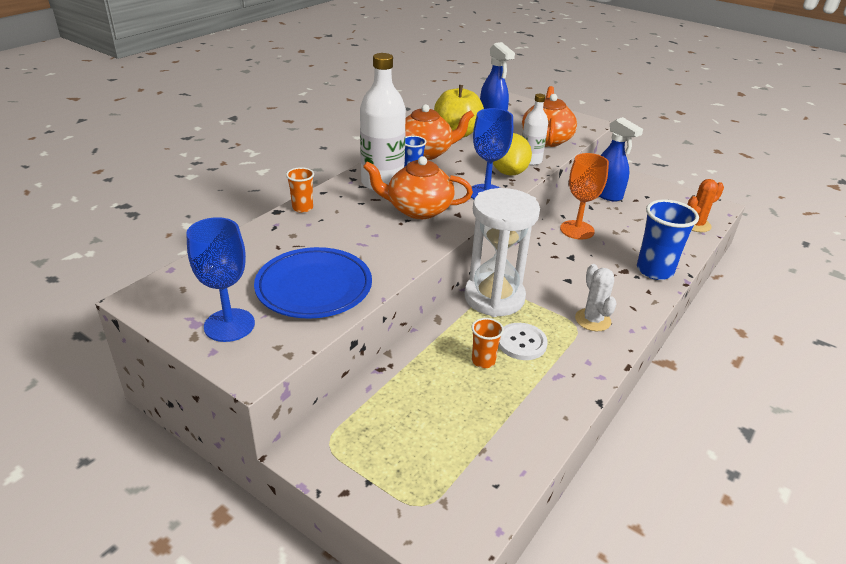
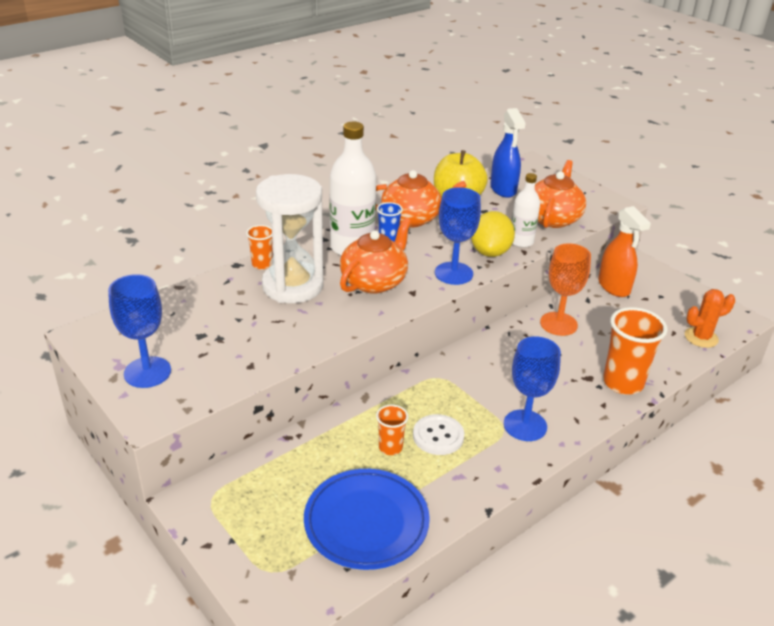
camera: 15 degrees right, 0 degrees up
blue plate [254,247,372,319] -> blue plate moved to [304,469,430,570]
orange teapot [363,156,473,219] -> orange teapot turned 105 degrees clockwise [340,218,411,294]
white hourglass [465,188,540,317] -> white hourglass moved to [256,174,324,303]
white cactus [575,264,617,331] -> blue goblet [504,336,561,441]
blue spray bottle [599,117,643,202] -> orange spray bottle [598,206,651,297]
blue cup [637,199,699,280] -> orange cup [603,307,668,395]

